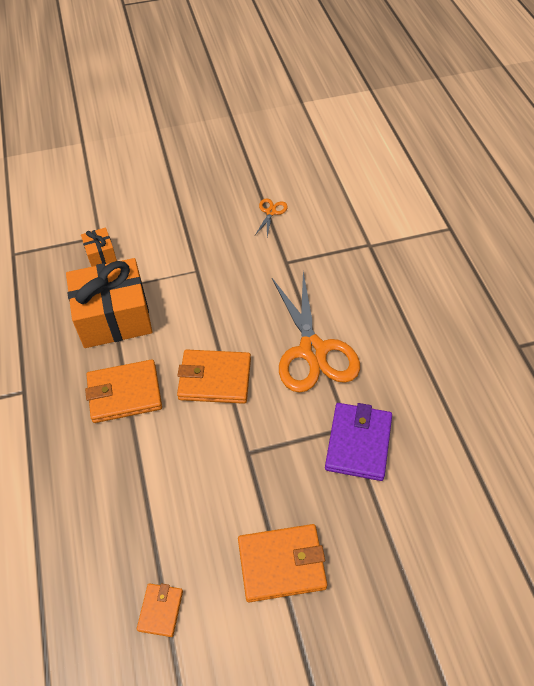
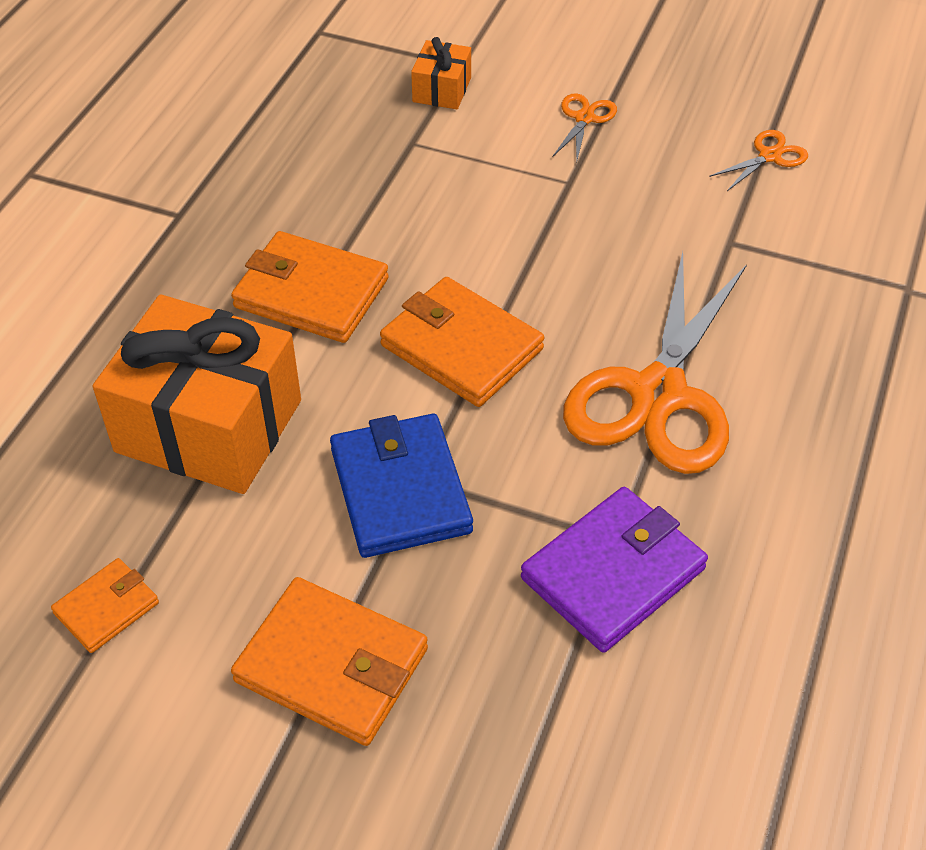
camera: 35 degrees right, 5 degrees down
orange gift [66,258,153,348] -> orange gift moved to [93,294,301,494]
none -> blue wallet [330,414,473,558]
none -> orange scissors [553,93,617,162]

